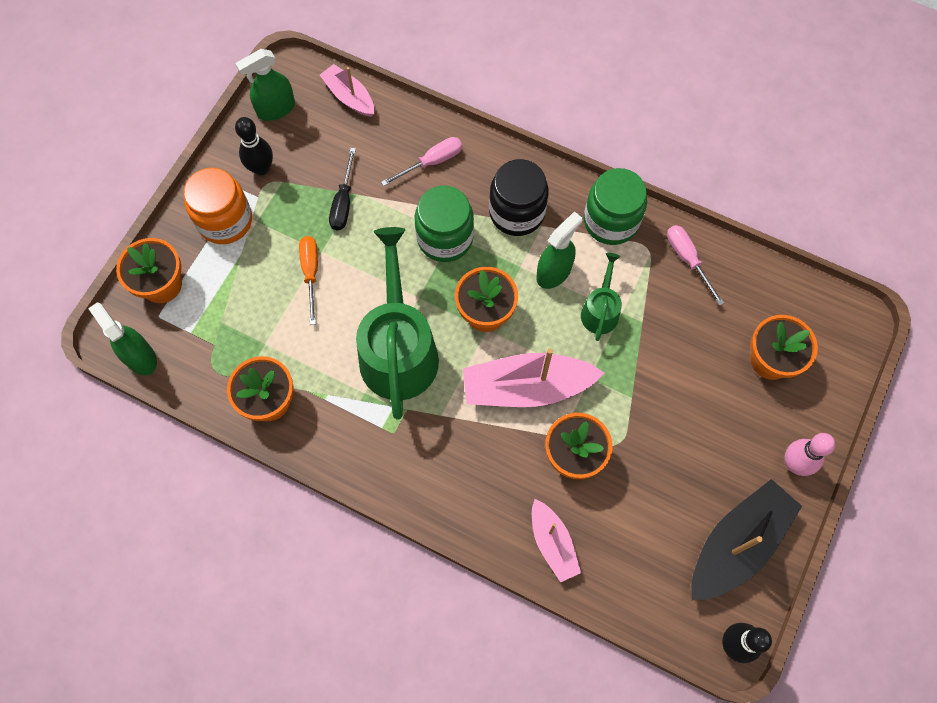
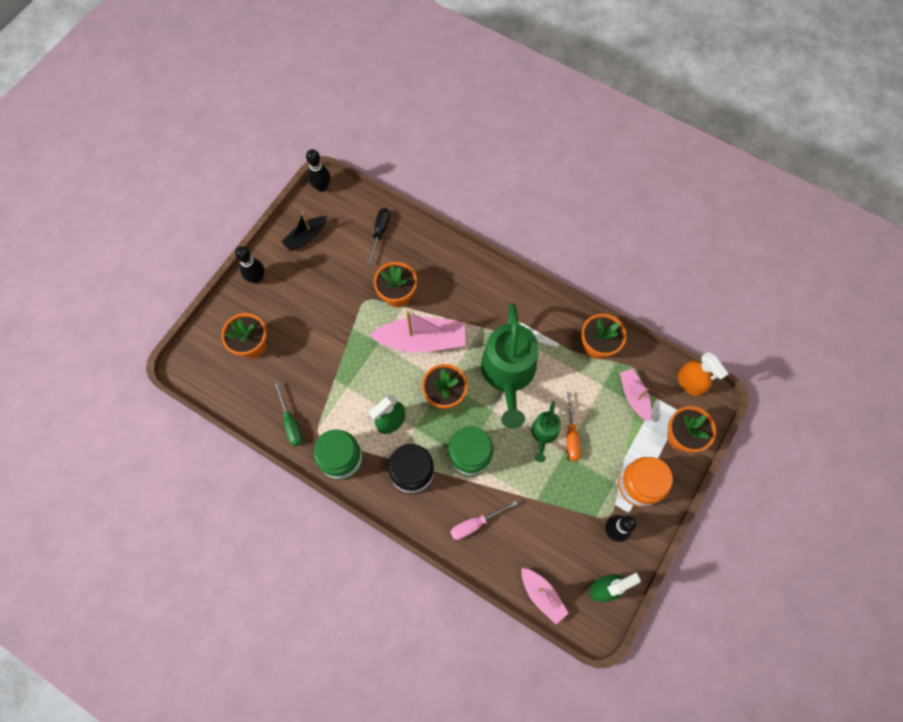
camera: 175 degrees left, 0 degrees up
green spray bottle [88,302,157,376] -> orange spray bottle [678,352,729,396]
black screwdriver [329,148,356,230] -> black screwdriver moved to [367,208,390,265]
pink boat [532,499,581,582] -> pink boat moved to [620,368,651,422]
green watering can [581,253,622,341] -> green watering can moved to [531,401,561,462]
pink screwdriver [667,225,724,306] -> green screwdriver [274,382,303,446]
black boat [692,479,802,600] -> black boat [281,212,327,251], size x0.58
pink bowling pin [785,433,836,476] -> black bowling pin [235,246,265,284]

